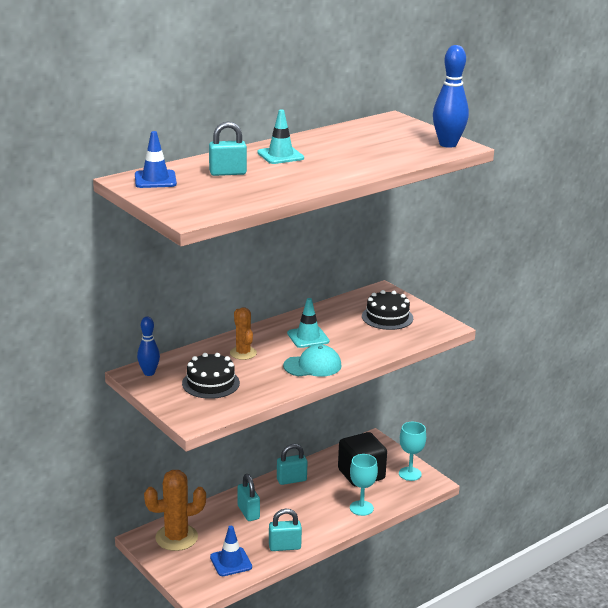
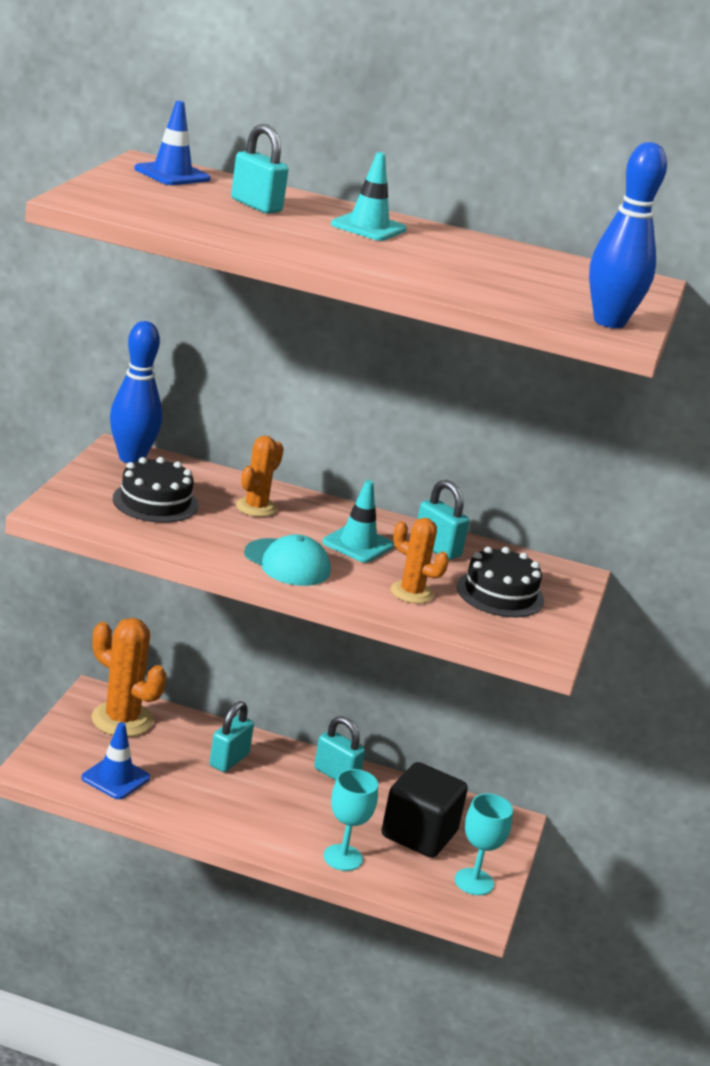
camera: 50 degrees right, 0 degrees up
blue bowling pin [137,317,160,376] -> blue bowling pin [110,321,162,463], size x1.61
turquoise padlock [269,509,302,551] -> turquoise padlock moved to [418,480,469,560]
none -> orange cactus [390,518,449,604]

